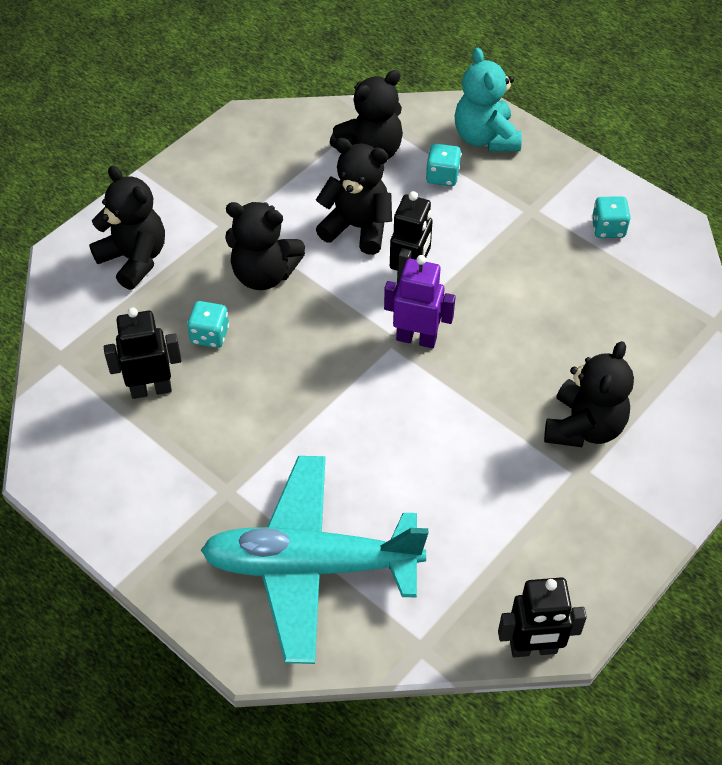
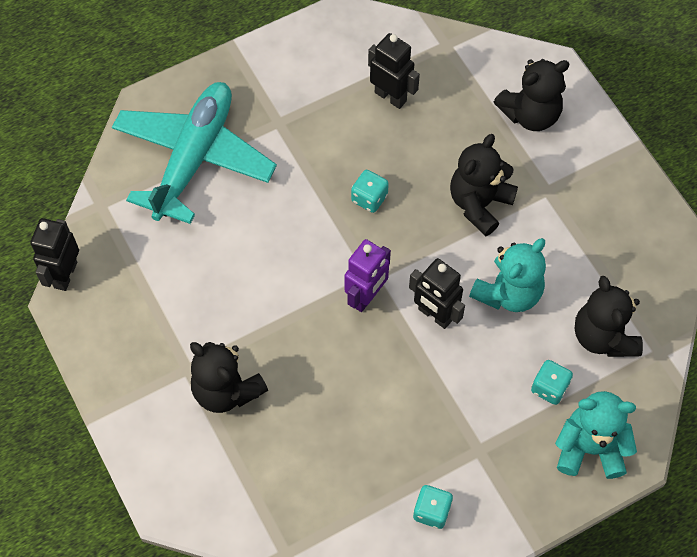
camera: 110 degrees right, 10 degrees up
black robot [104,307,182,399] -> black robot turned 60 degrees counterclockwise [368,33,420,109]
turquoise dice [187,301,229,348] -> turquoise dice moved to [351,170,389,213]
black teddy bear [316,138,392,255] -> turquoise teddy bear [469,238,546,312]

